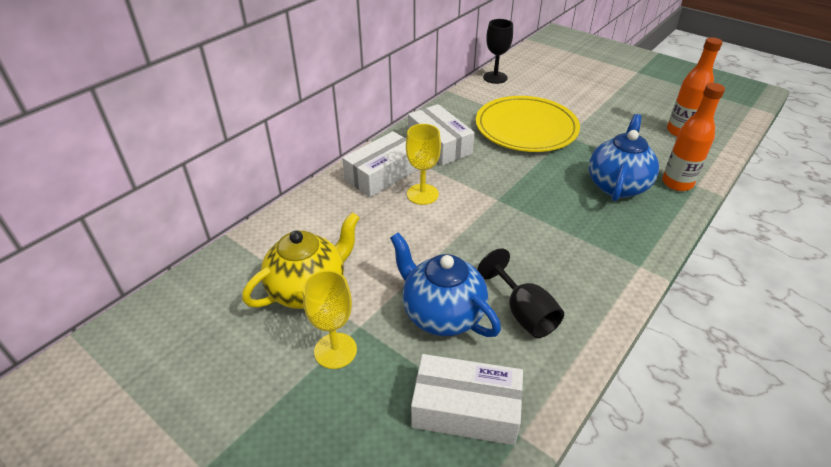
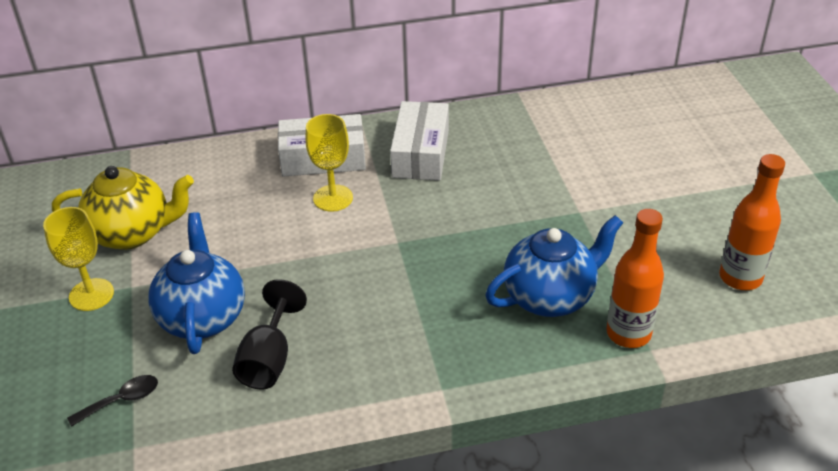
camera: 40 degrees right, 0 degrees up
white box [411,354,523,445] -> black spoon [67,375,158,427]
yellow plate [476,96,580,152] -> none
black goblet [483,19,513,84] -> none

